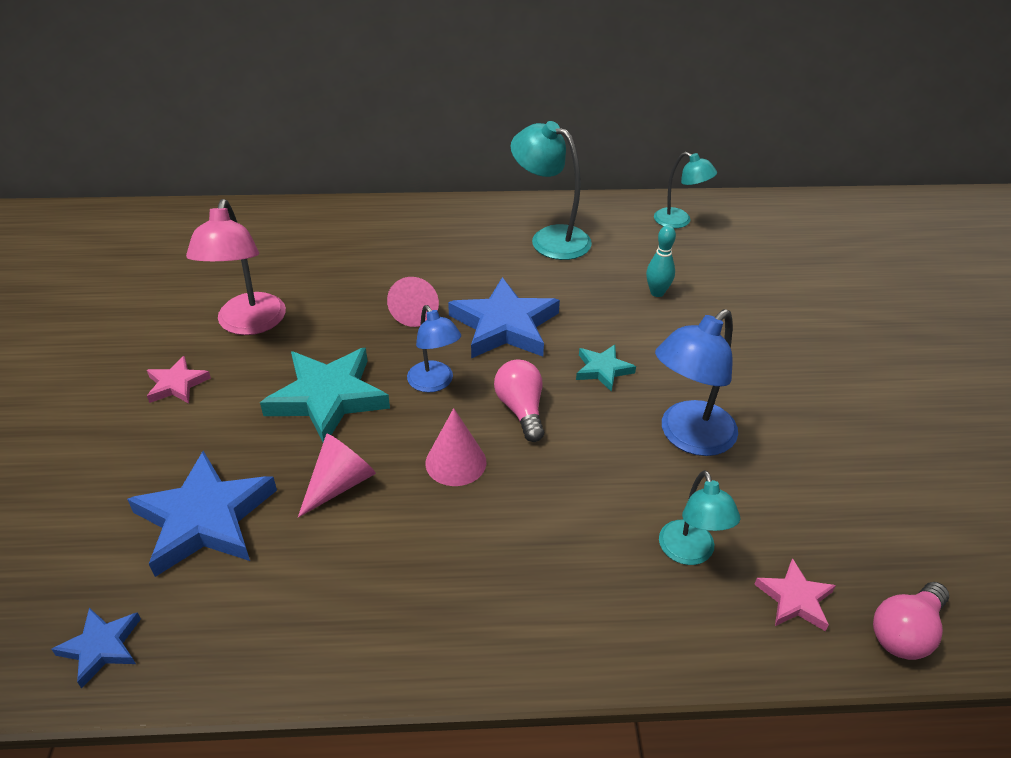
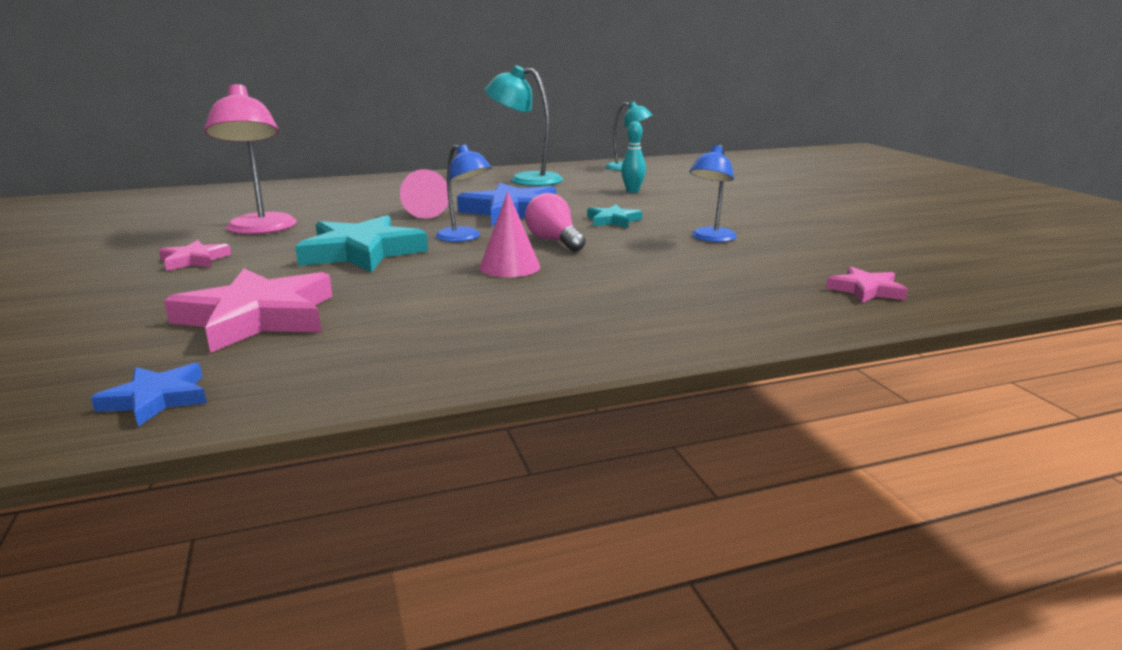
camera: 15 degrees left, 20 degrees down
blue star [127,451,277,577] -> pink star [164,269,333,353]
pink cone [298,434,376,517] -> none
blue lamp [655,309,738,456] -> blue lamp [690,145,737,242], size x0.64
turquoise lamp [659,470,740,565] -> none
pink light bulb [873,582,949,660] -> none

